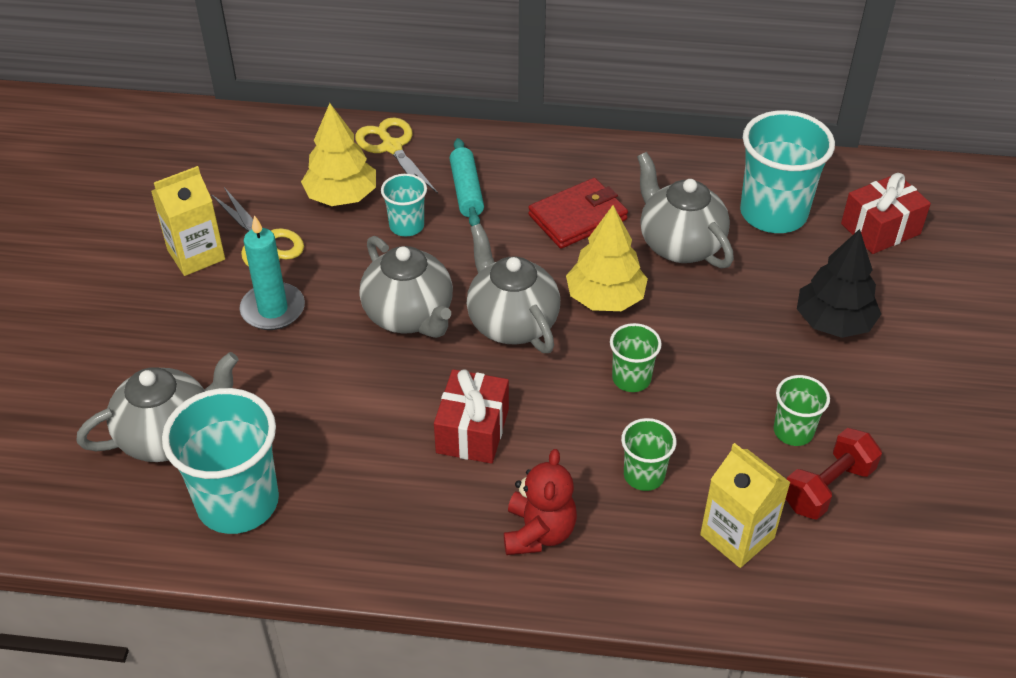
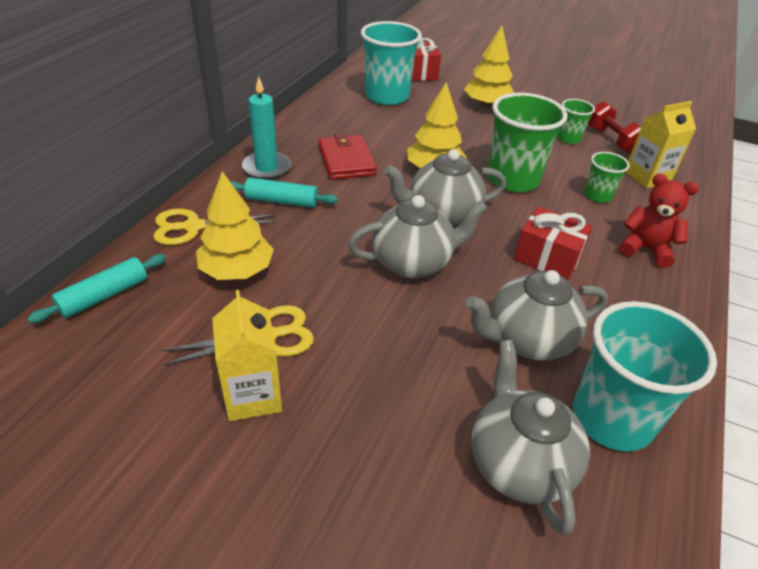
camera: 75 degrees left, 5 degrees down
turquoise candle [239,215,305,330] -> turquoise candle moved to [242,76,291,180]
turquoise cup [381,174,427,236] -> none
green cup [610,323,662,392] -> green cup [487,93,567,192], size x1.94
grey teapot [637,152,734,268] -> grey teapot moved to [466,270,608,361]
black tree [797,229,881,338] -> yellow tree [464,26,514,107]
none -> turquoise rolling pin [28,254,166,323]

